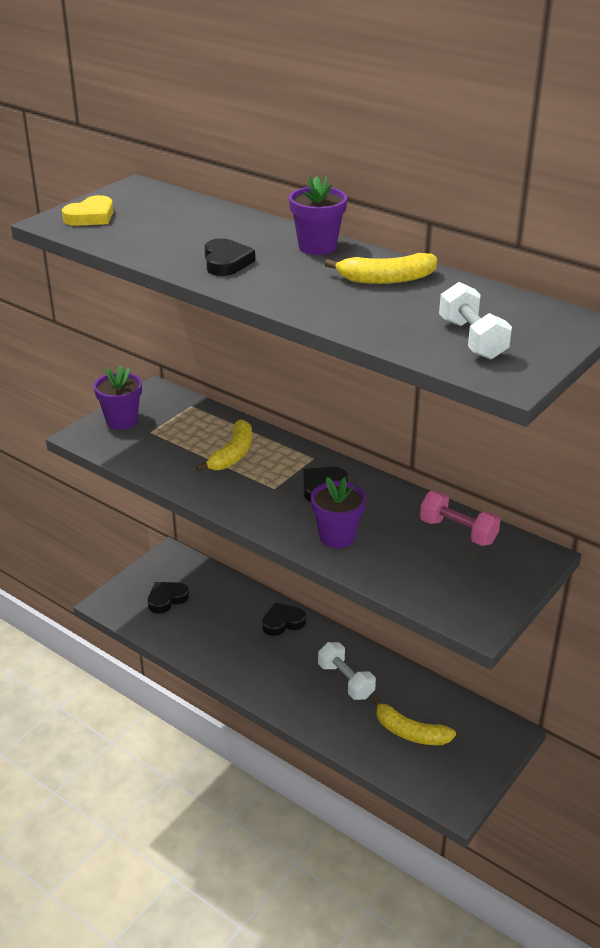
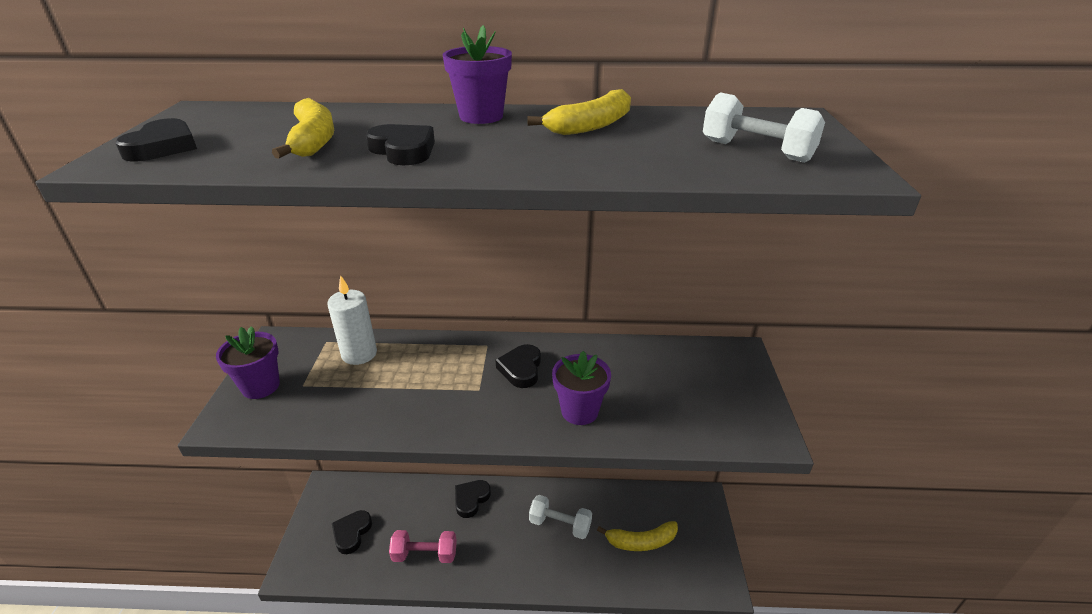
camera: 35 degrees left, 0 degrees up
yellow heart [62,195,113,226] -> black heart [115,118,197,162]
yellow banana [196,419,252,471] -> yellow banana moved to [272,98,334,159]
pink dumbbell [420,491,501,546] -> pink dumbbell moved to [389,530,457,563]
none -> white candle [327,275,377,365]

